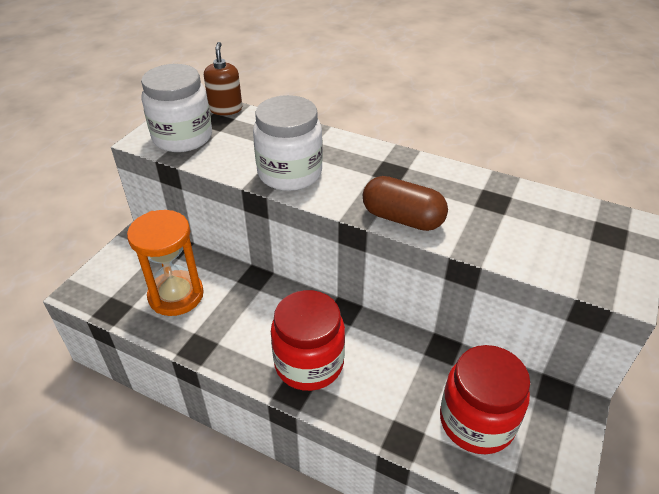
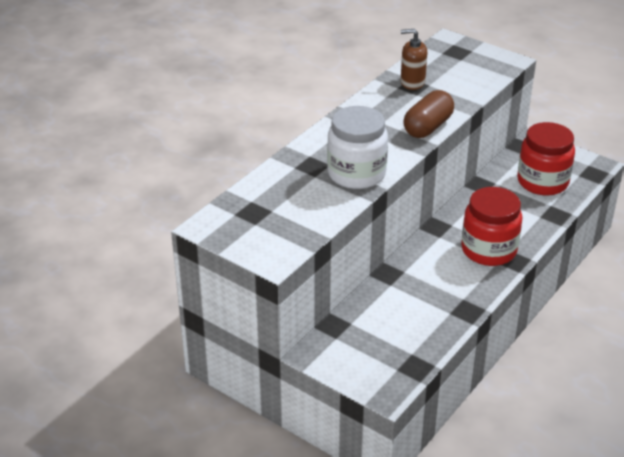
camera: 80 degrees left, 5 degrees down
orange hourglass [127,210,204,316] -> none
white jar [141,64,212,152] -> none
brown soap dispenser [204,42,242,115] -> brown soap dispenser moved to [401,29,427,90]

